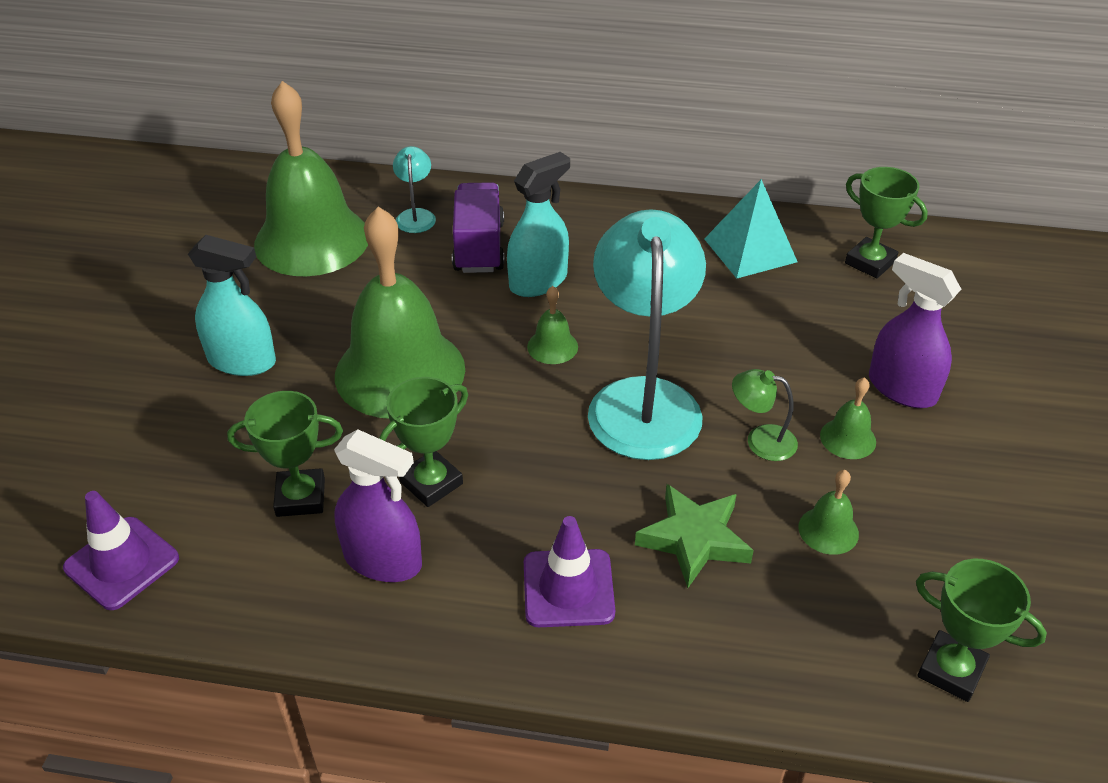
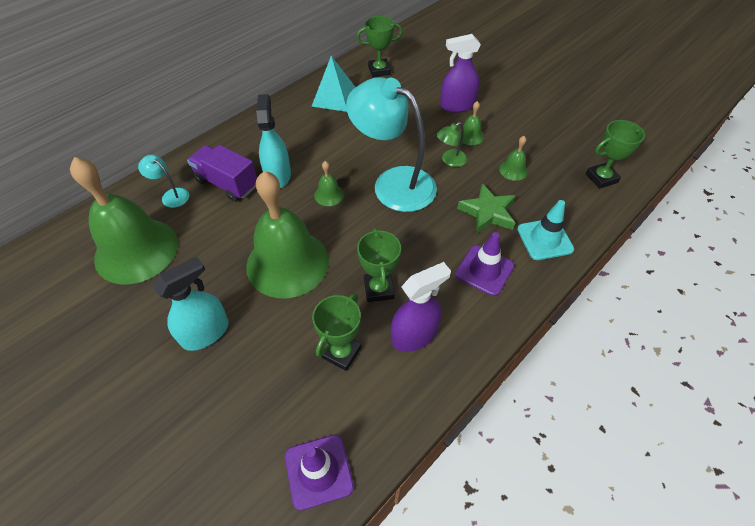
camera: 55 degrees left, 10 degrees up
none -> turquoise traffic cone [517,200,574,260]

